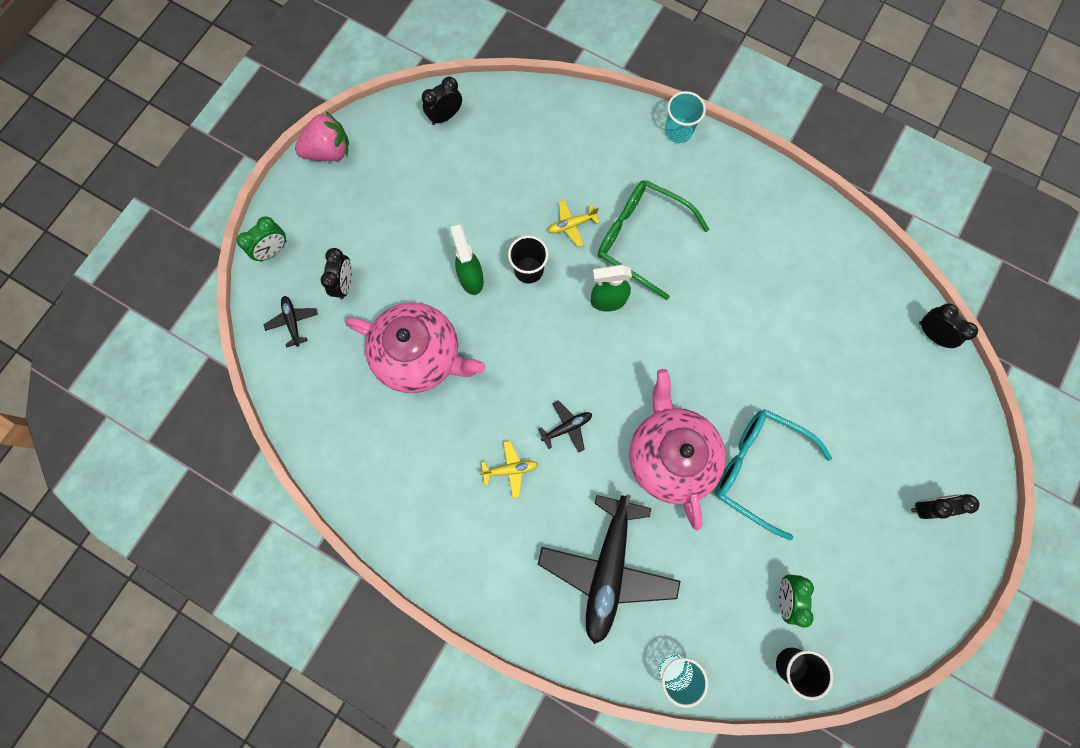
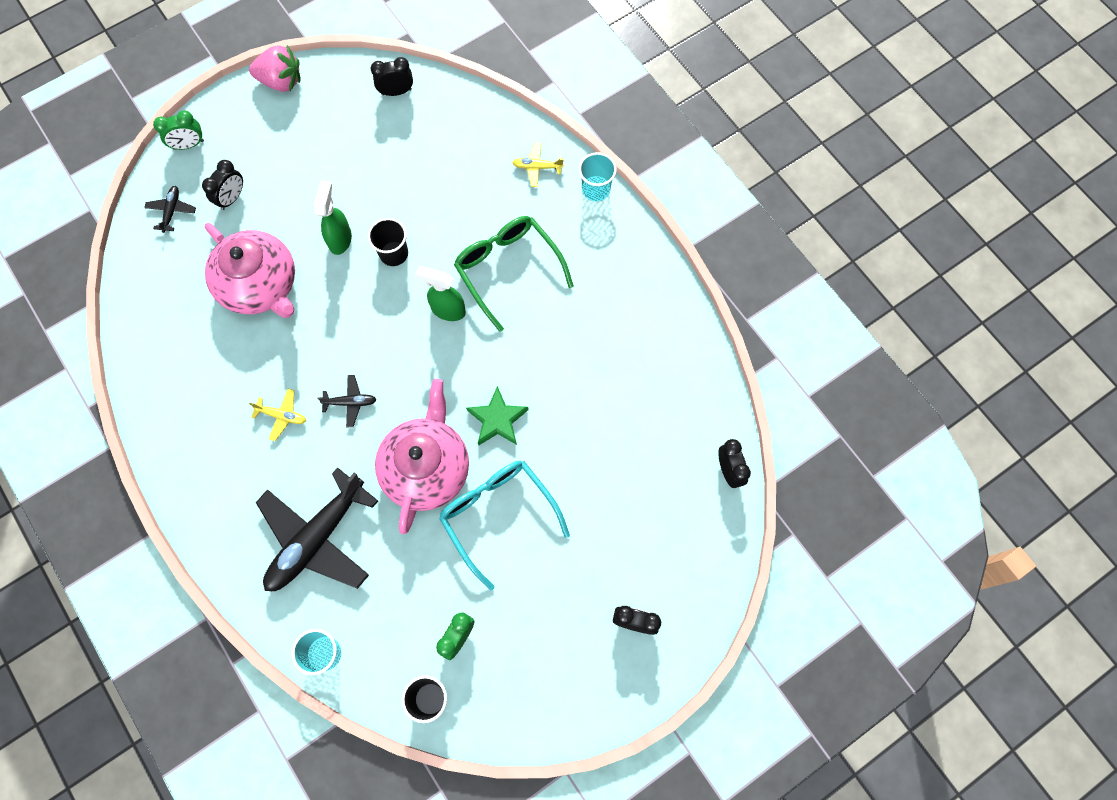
camera: 25 degrees right, 5 degrees down
yellow plane [548,200,600,247] -> yellow plane moved to [512,142,564,187]
none -> green star [466,386,529,445]

